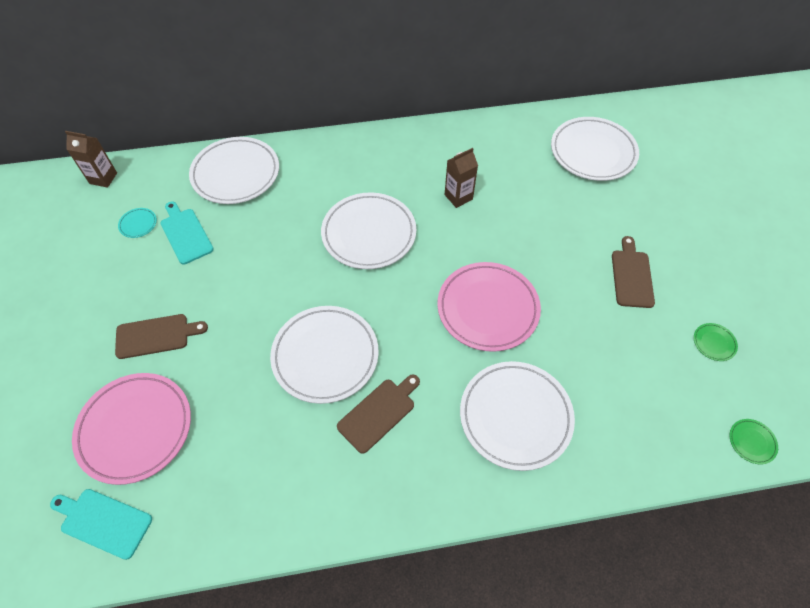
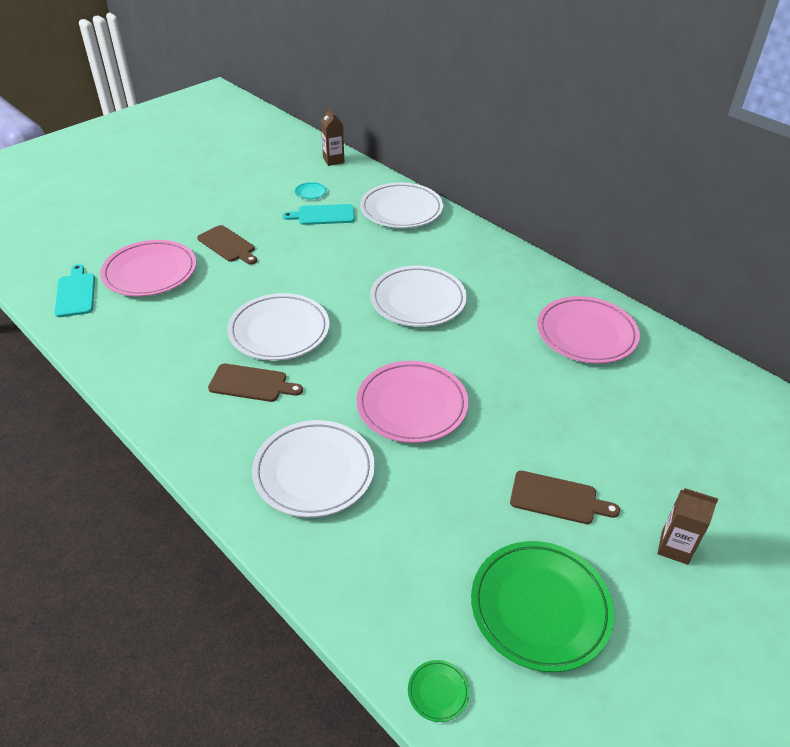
camera: 55 degrees right, 15 degrees down
turquoise cutting board [160,201,214,264] -> turquoise cutting board turned 120 degrees counterclockwise [282,204,355,225]
brown carton [445,148,478,208] -> brown carton moved to [657,488,718,565]
white plate [551,117,639,181] -> none
brown cutting board [612,236,655,308] -> brown cutting board turned 45 degrees clockwise [510,471,620,524]
green plate [694,323,738,361] -> green plate [471,541,614,672], size x2.49
none -> pink plate [537,296,640,364]

